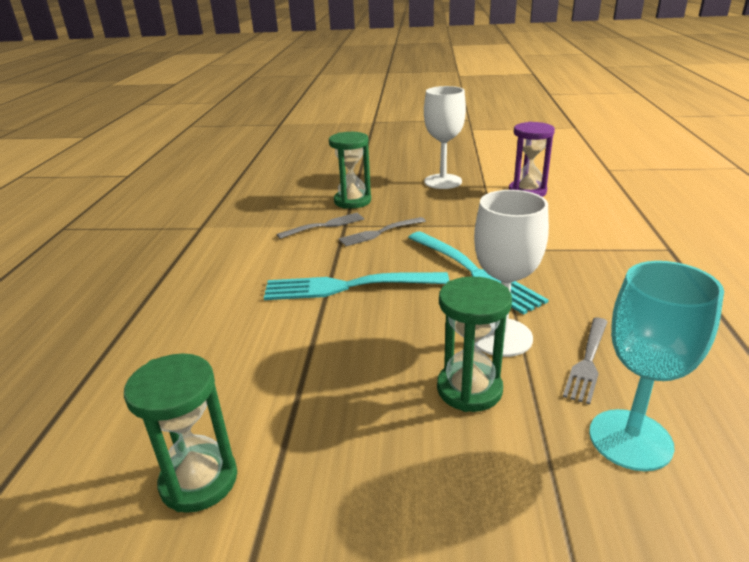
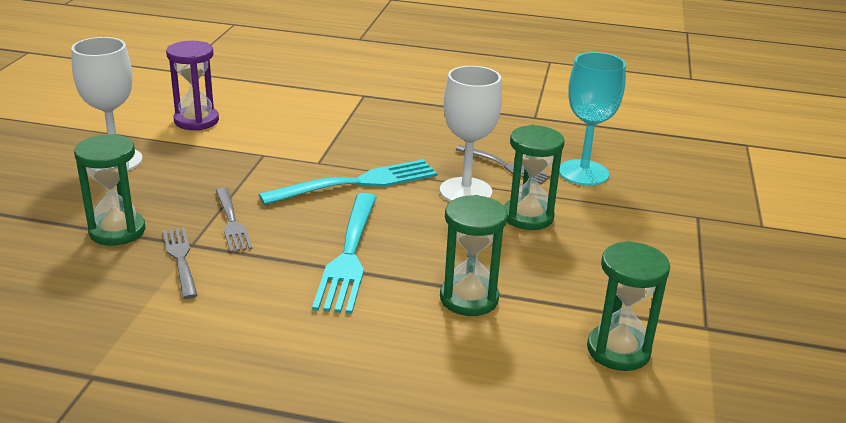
camera: 85 degrees left, 0 degrees up
none -> green hourglass [440,195,508,316]

